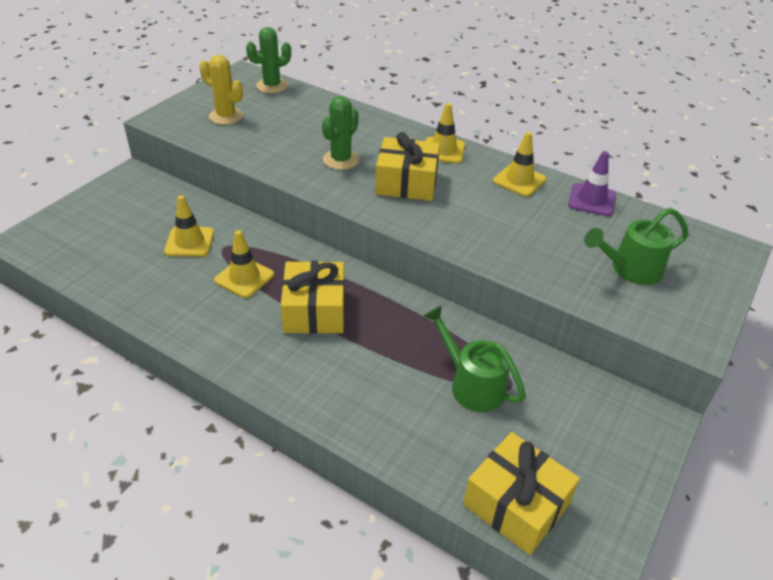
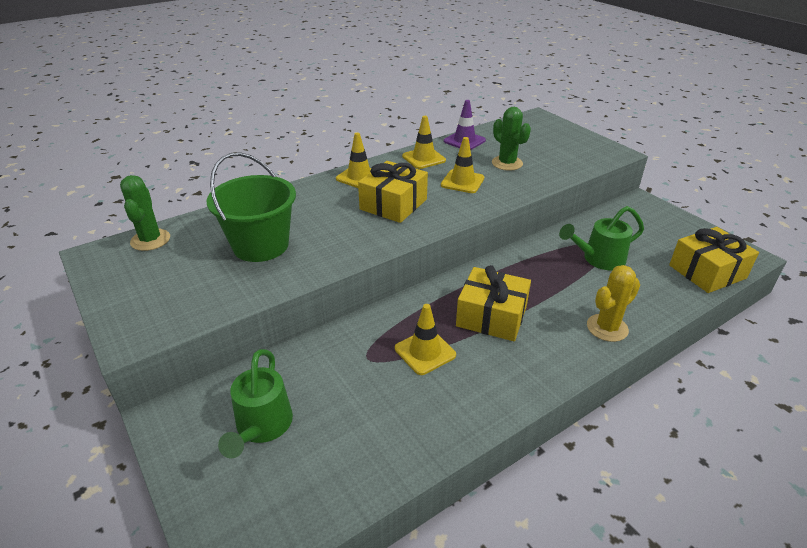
camera: 65 degrees left, 5 degrees down
yellow traffic cone [164,195,214,257] -> yellow traffic cone moved to [441,137,484,193]
yellow cactus [199,55,243,125] -> yellow cactus moved to [587,265,640,342]
green cactus [322,96,359,170] -> green cactus moved to [492,107,531,171]
green watering can [584,208,688,285] -> green watering can moved to [218,349,293,459]
none -> green bucket [207,152,296,262]

